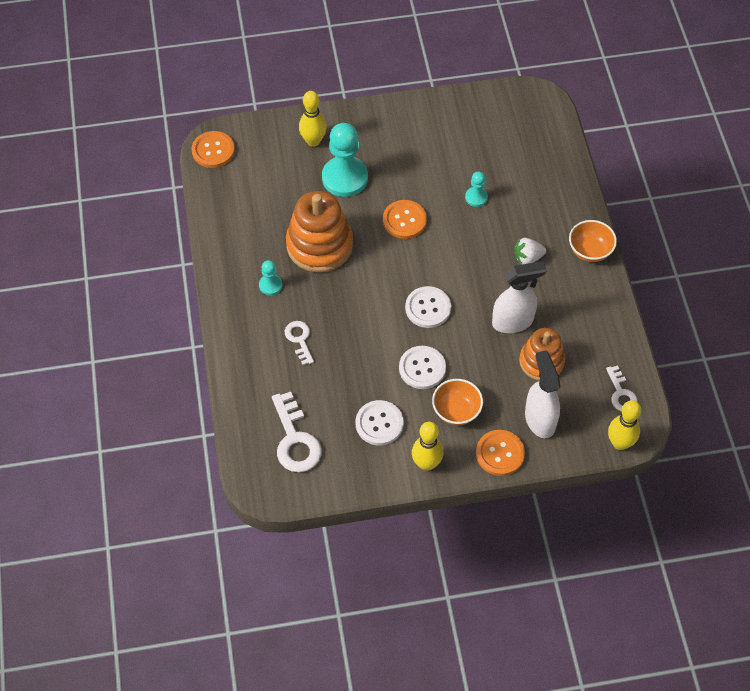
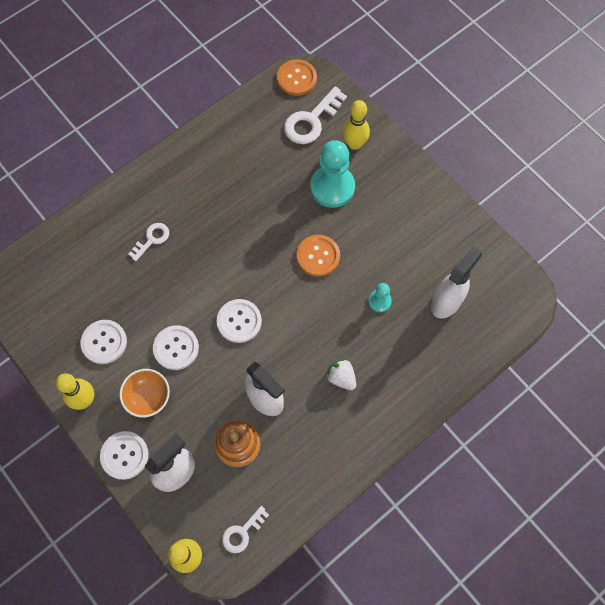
camera: 60 degrees right, 10 degrees up
turquoise pawn [259,260,282,296] -> none
white key [272,392,322,472] -> white key moved to [284,87,347,144]
orange stacking toy [286,191,353,273] -> none
orange button [476,430,525,476] -> white button [100,431,149,480]
orange bowl [569,220,617,262] -> none
none -> white spray bottle [431,246,482,319]

